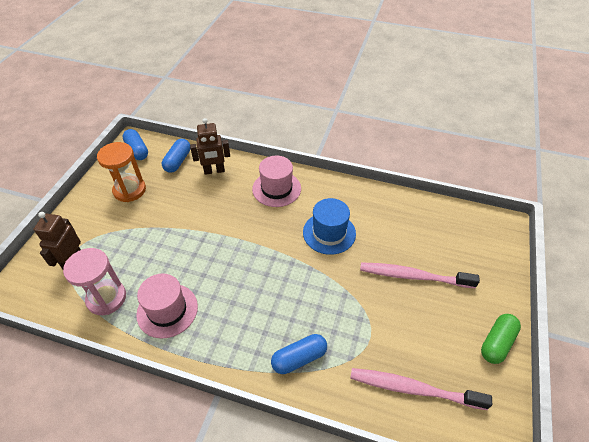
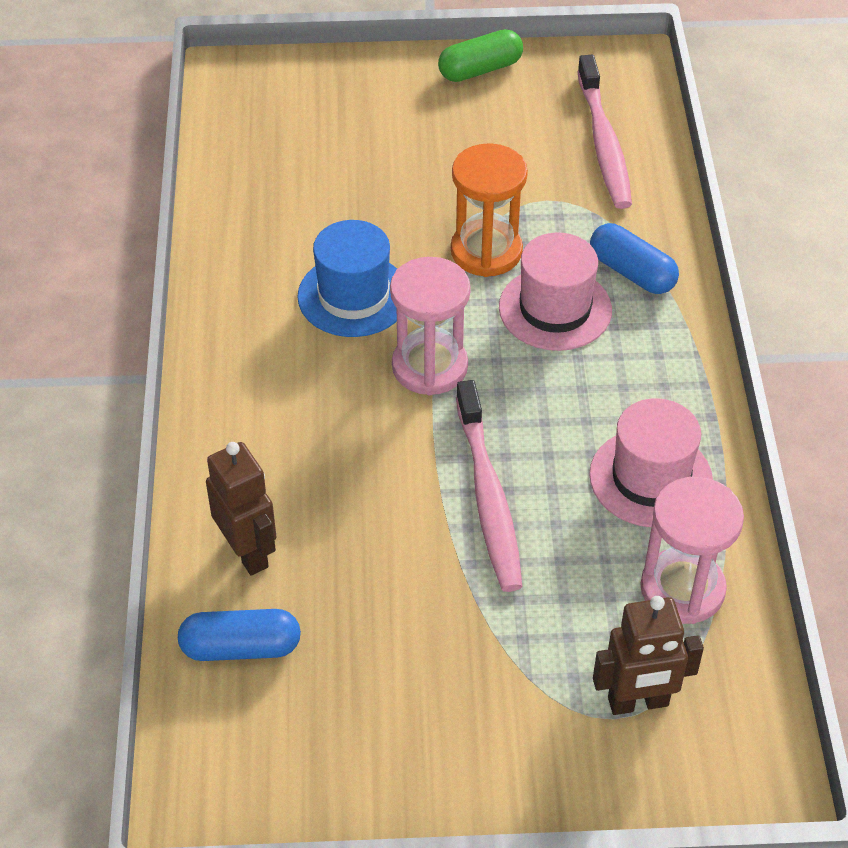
camera: 110 degrees left, 0 degrees up
orange hourglass [97,142,146,202] -> orange hourglass moved to [451,143,528,277]
blue capsule [122,129,148,160] -> none
pink hat [252,156,301,207] -> pink hat moved to [499,232,612,351]
pink toothbrush [360,262,480,288] -> pink toothbrush moved to [456,380,522,592]
green capsule [481,314,521,364] -> green capsule turned 45 degrees counterclockwise [438,29,523,82]
none -> pink hourglass [390,257,471,395]

